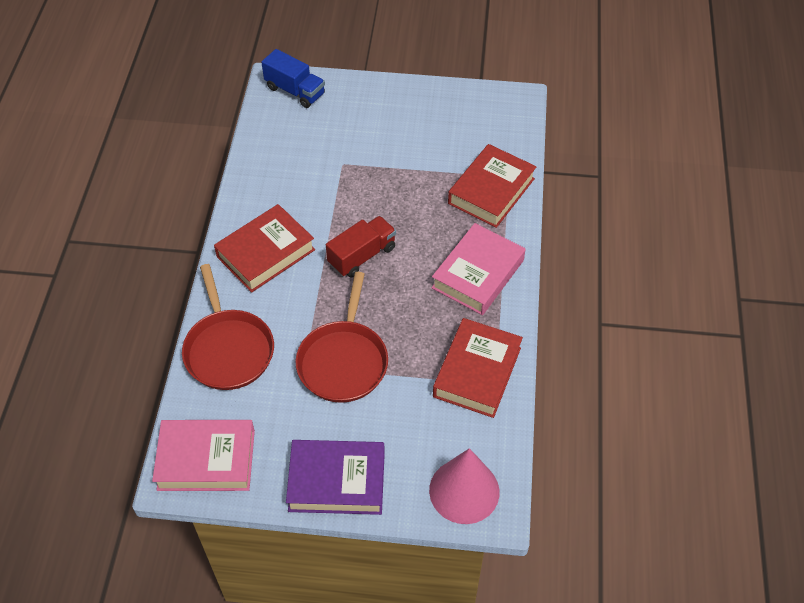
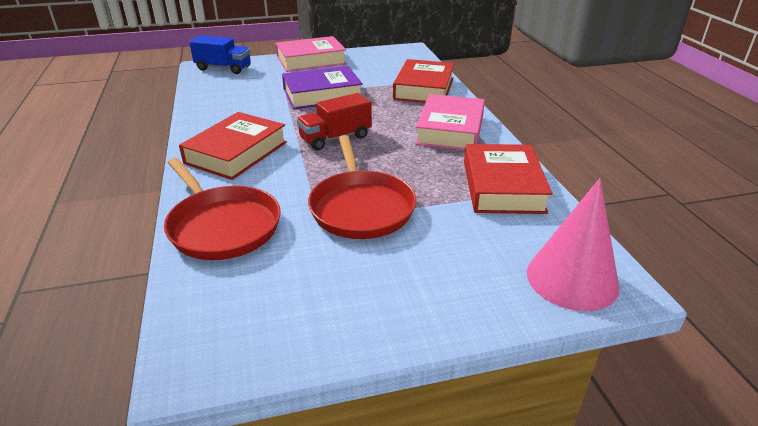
camera: 20 degrees left, 20 degrees down
pink book [152,420,255,491] -> pink book moved to [276,36,347,72]
purple book [286,440,385,515] -> purple book moved to [282,66,363,109]
red truck [326,216,396,278] -> red truck turned 150 degrees counterclockwise [297,93,372,150]

